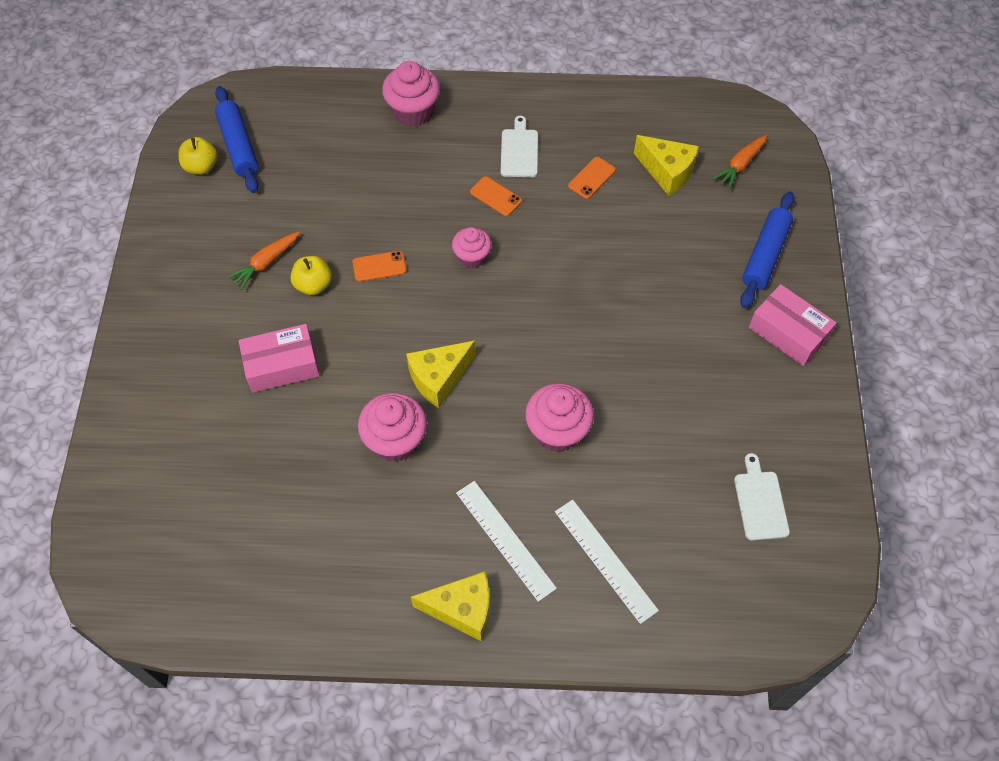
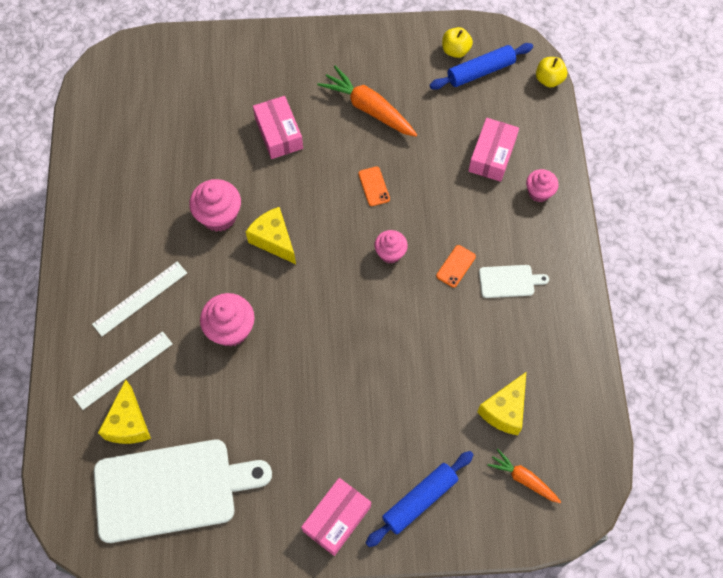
camera: 85 degrees right, 5 degrees up
orange carrot [227,231,300,290] -> orange carrot [317,66,417,137], size x1.70
yellow apple [291,256,332,295] -> yellow apple moved to [536,57,567,87]
pink cupcake [382,61,440,127] -> pink cupcake [526,169,559,202], size x0.64
yellow cheese [411,571,490,641] -> yellow cheese moved to [98,380,151,444]
orange phone [568,157,616,199] -> none
white cutting board [734,453,790,541] -> white cutting board [94,440,272,543], size x2.33
blue rolling pin [740,192,794,308] -> blue rolling pin turned 60 degrees counterclockwise [366,451,474,547]
none -> pink box [468,118,519,182]

